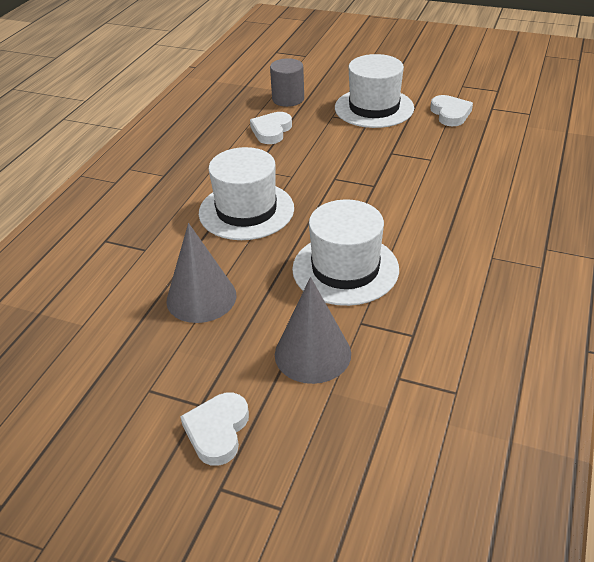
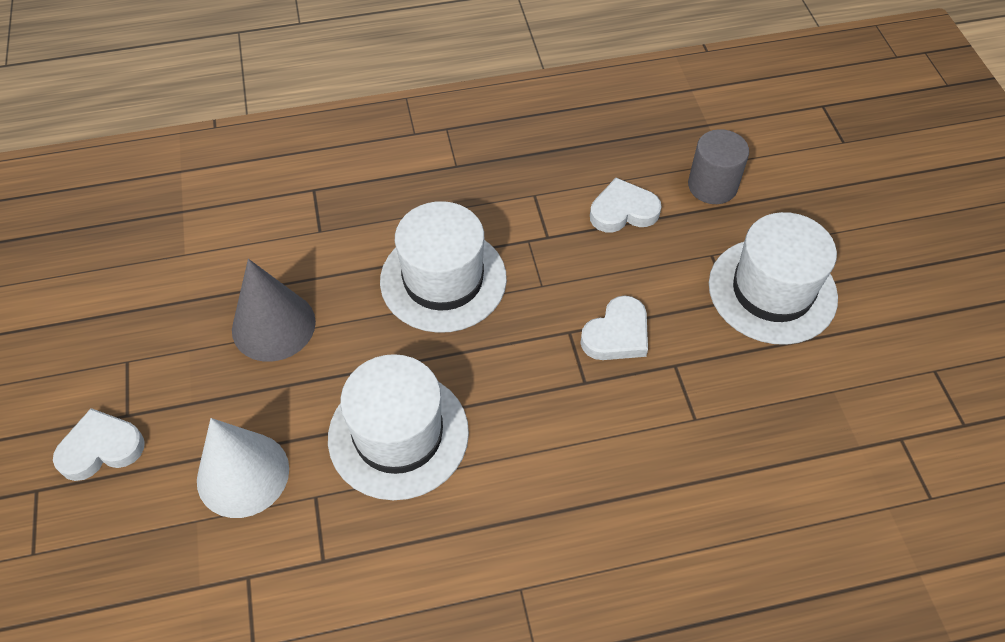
camera: 55 degrees right, 15 degrees up
grey cone [275,277,351,384] -> white cone [197,418,289,518]
white heart [430,95,473,126] -> white heart moved to [580,296,648,360]

